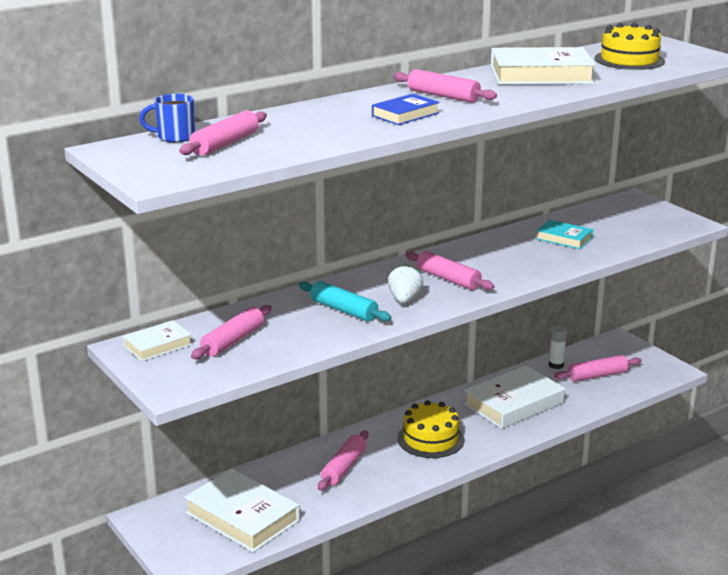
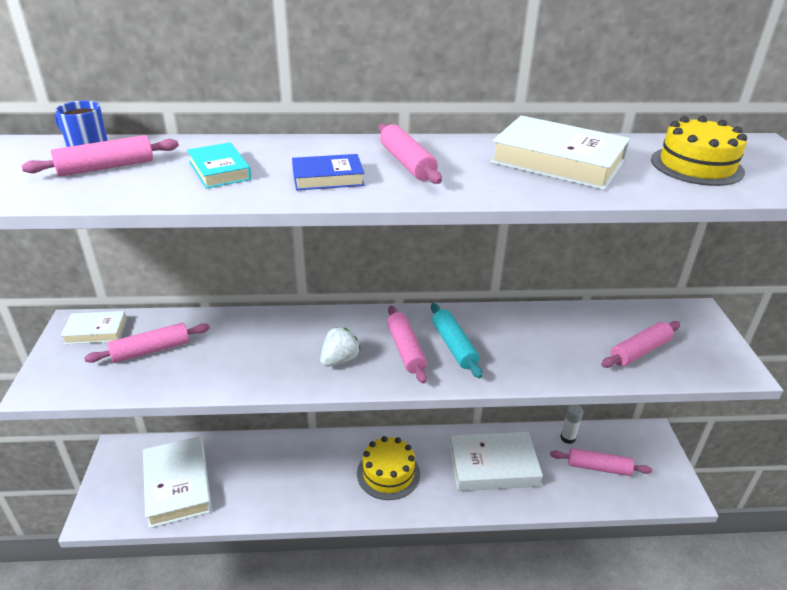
camera: 30 degrees right, 10 degrees up
turquoise rolling pin [299,281,392,321] -> turquoise rolling pin moved to [431,303,482,378]
pink rolling pin [318,431,369,491] -> pink rolling pin moved to [601,321,680,368]
turquoise book [536,220,593,249] -> turquoise book moved to [187,142,251,189]

